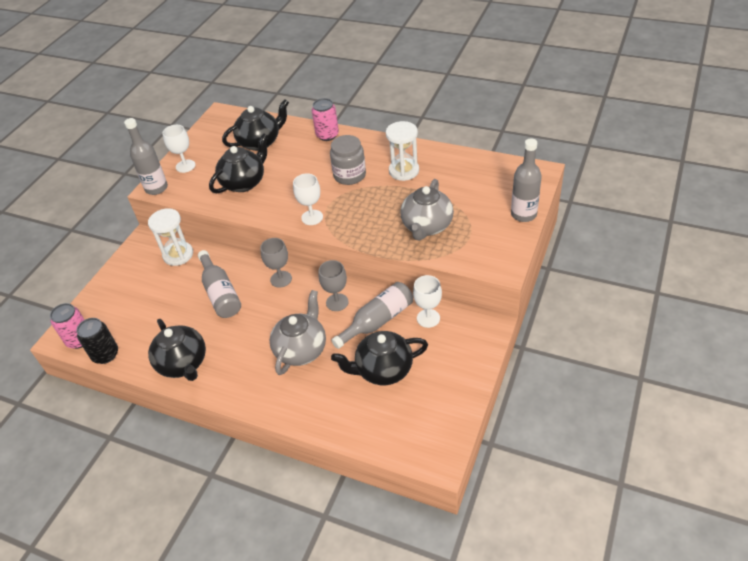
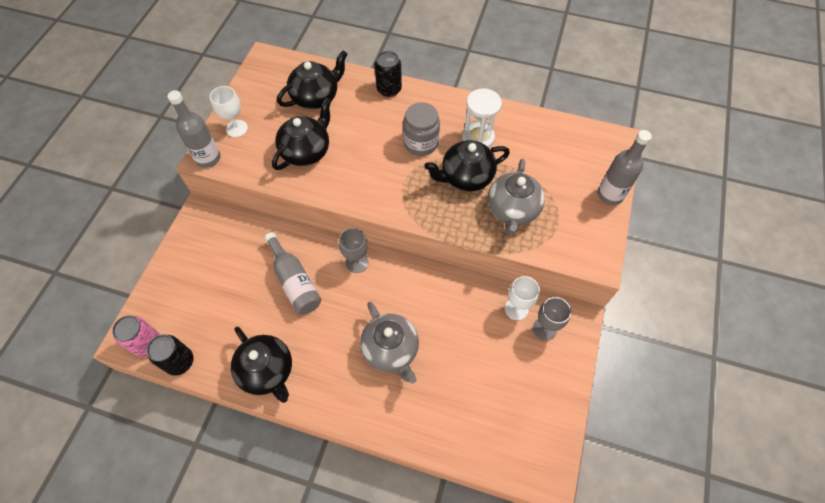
camera: 10 degrees left, 15 degrees up
white hourglass [148,208,193,266] -> none
grey teapot [270,290,326,375] -> grey teapot turned 135 degrees clockwise [360,302,419,384]
white goblet [293,174,323,225] -> none
pink can [312,98,339,141] -> black can [375,51,402,97]
grey goblet [319,260,349,311] -> grey goblet moved to [533,297,571,341]
grey bottle [331,282,413,349] -> none
black teapot [331,331,428,385] -> black teapot moved to [424,140,510,191]

